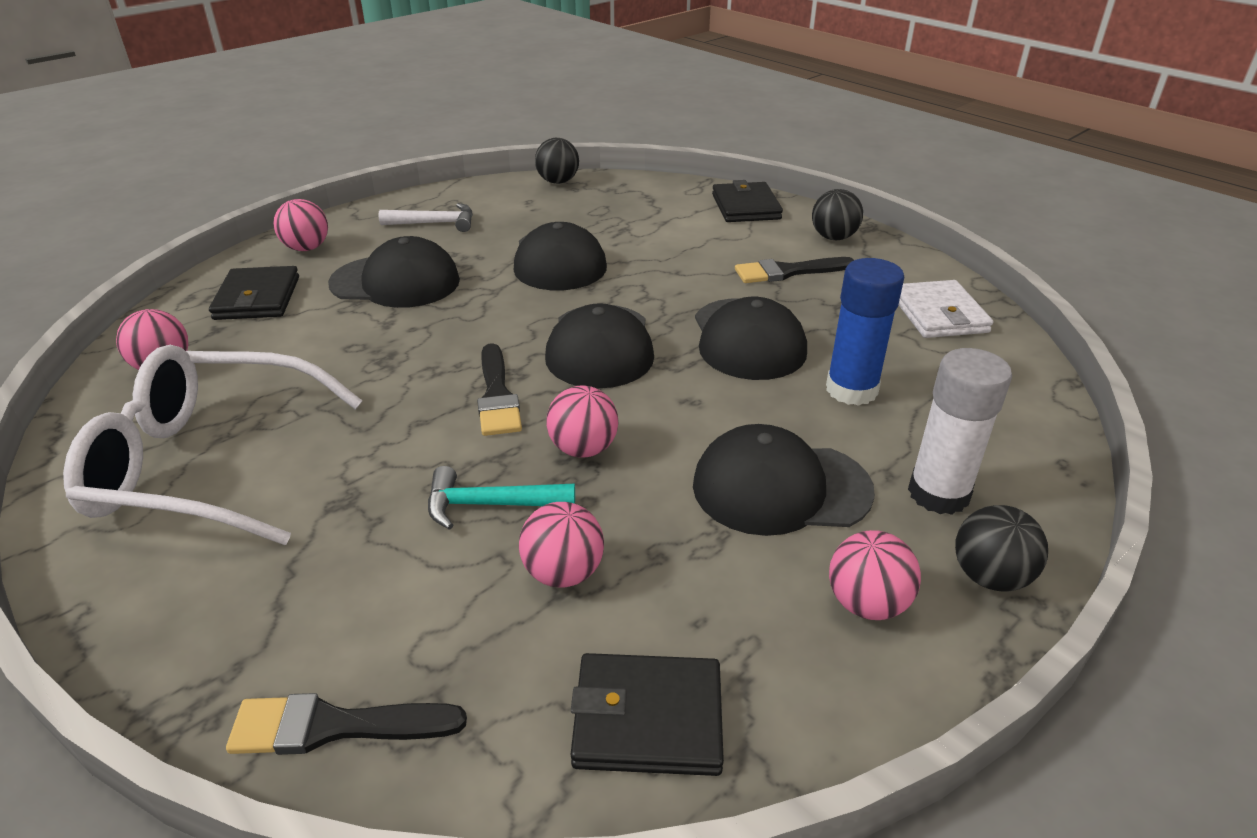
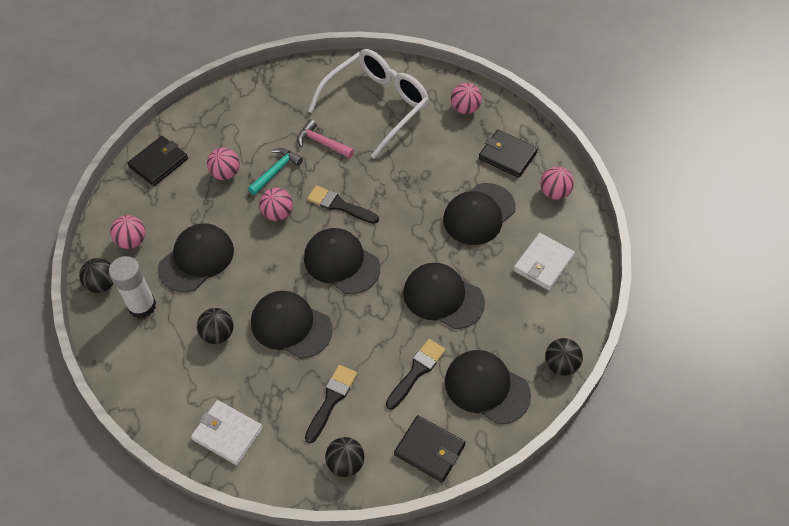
camera: 130 degrees right, 20 degrees up
black brush [226,693,467,755] -> black brush moved to [386,339,446,410]
white hammer [378,203,473,232] -> white wallet [513,233,575,290]
blue glue stick [826,258,904,406] -> black ball [197,308,234,344]
none -> pink hammer [297,119,354,158]
none -> black cap [445,350,531,424]

